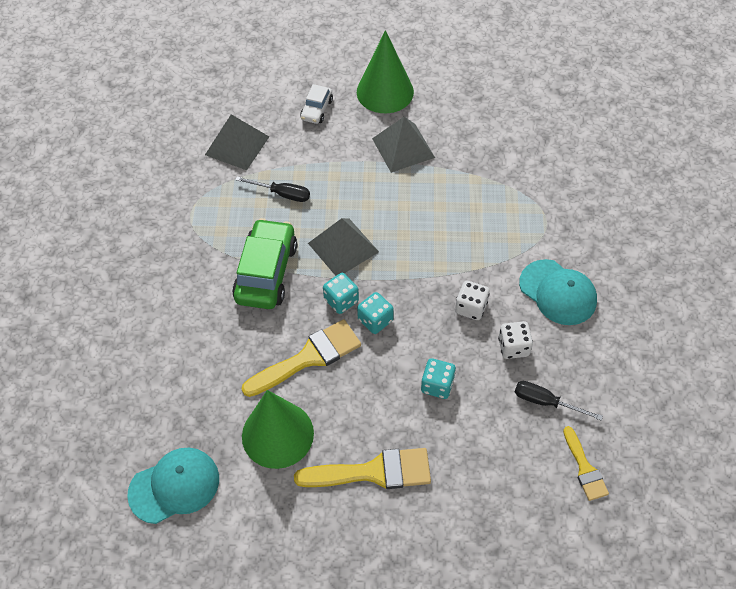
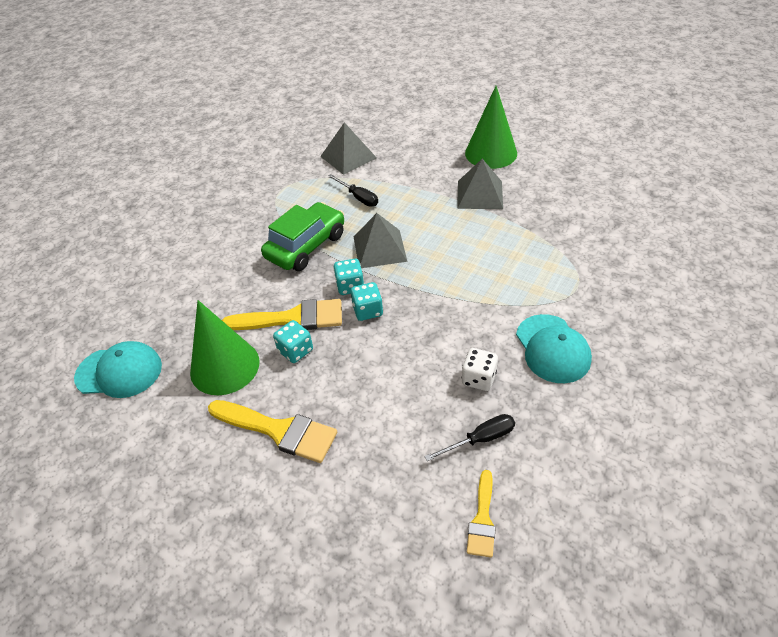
camera: 30 degrees right, 10 degrees down
white car [300,84,333,124] -> none
turquoise dice [421,358,456,399] -> turquoise dice moved to [273,320,313,363]
white dice [455,281,490,320] -> none
black screwdriver [515,381,603,421] -> black screwdriver turned 105 degrees clockwise [424,414,515,461]

